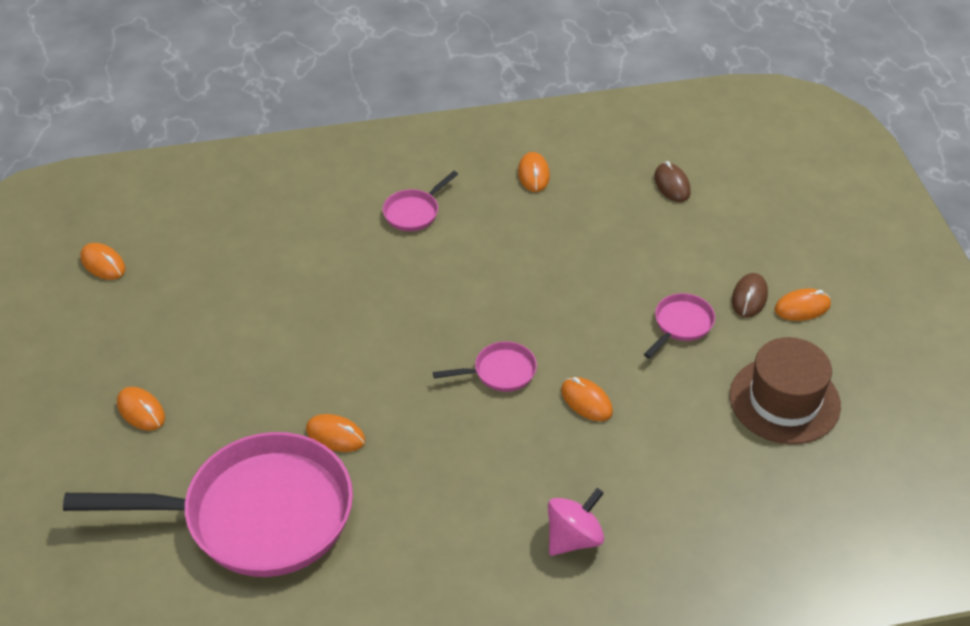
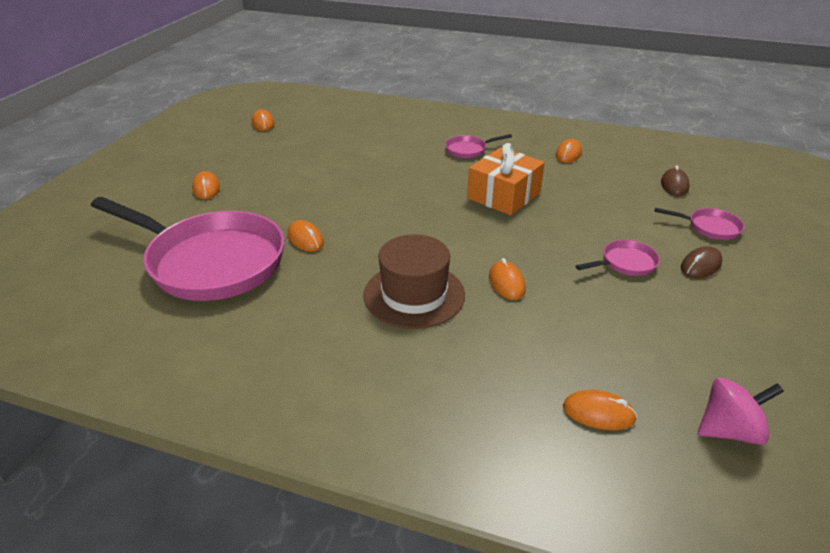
camera: 30 degrees right, 10 degrees down
pink pan [433,341,537,392] -> pink pan moved to [655,208,744,240]
pink spinning top [548,488,604,556] -> pink spinning top moved to [698,378,784,445]
brown hat [730,337,841,444] -> brown hat moved to [363,234,465,329]
orange mouse [774,288,831,321] -> orange mouse moved to [563,390,637,430]
none -> orange gift [467,143,545,215]

